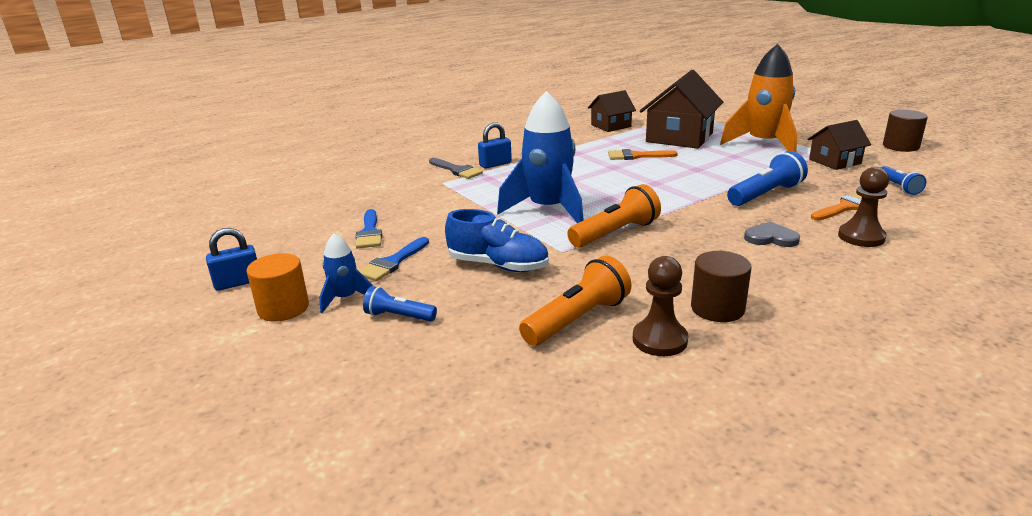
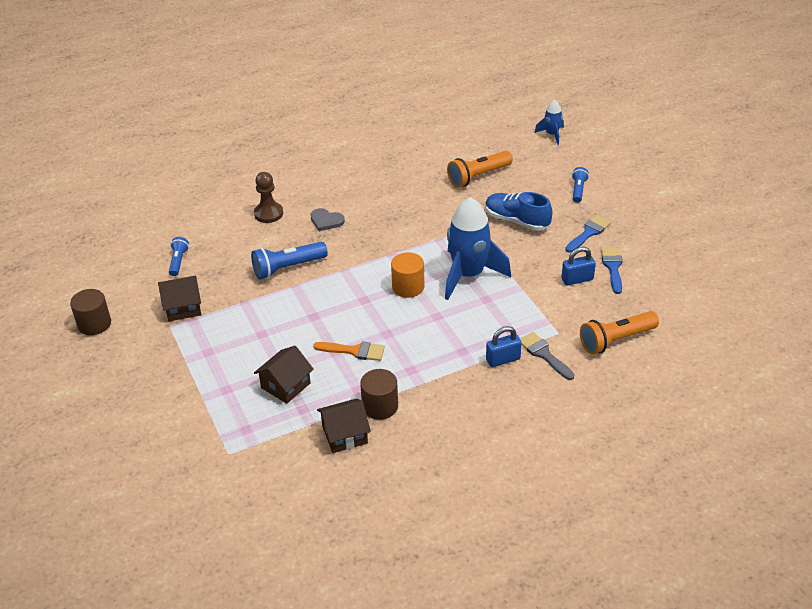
camera: 170 degrees left, 15 degrees up
blue padlock [206,228,257,291] -> blue padlock moved to [561,247,596,286]
orange cylinder [247,253,309,322] -> orange cylinder moved to [391,252,424,298]
blue rocket [319,233,373,313] -> blue rocket moved to [534,100,564,145]
blue flashlight [363,286,437,321] -> blue flashlight turned 105 degrees counterclockwise [572,167,589,203]
orange flashlight [567,184,661,247] -> orange flashlight moved to [580,311,659,354]
brown pawn [633,256,688,356] -> none
brown house [640,70,723,149] -> brown house [254,346,314,404], size x0.58
brown cylinder [691,251,752,322] -> brown cylinder moved to [360,369,398,420]
orange rocket [720,44,797,152] -> none
orange brush [811,193,879,220] -> none

